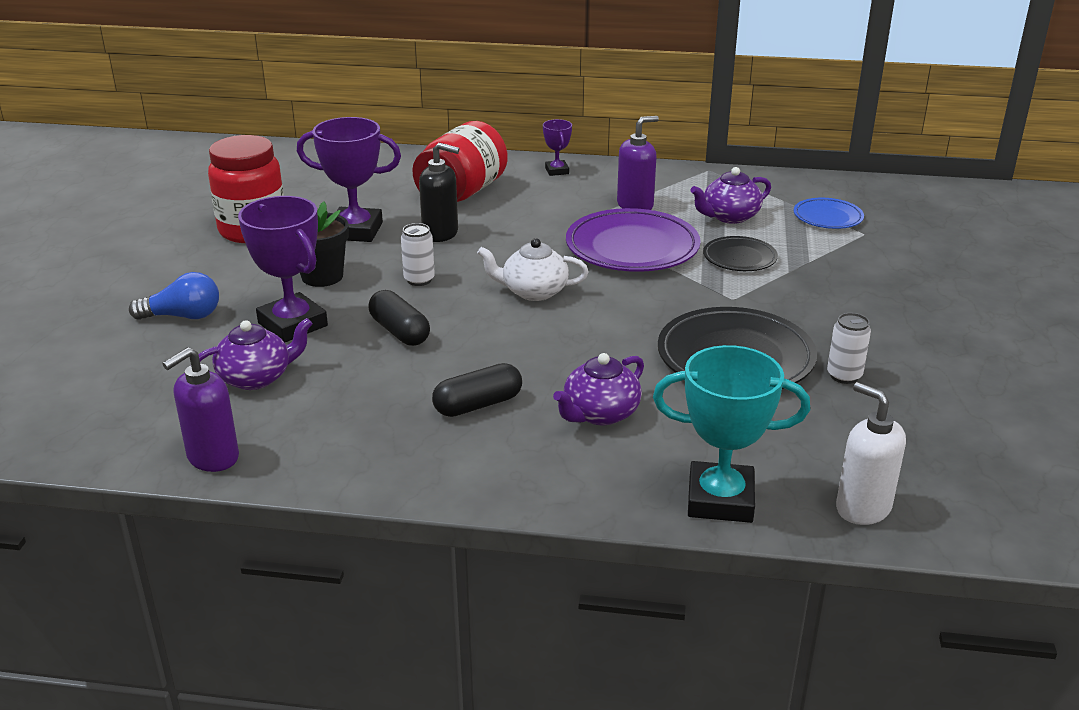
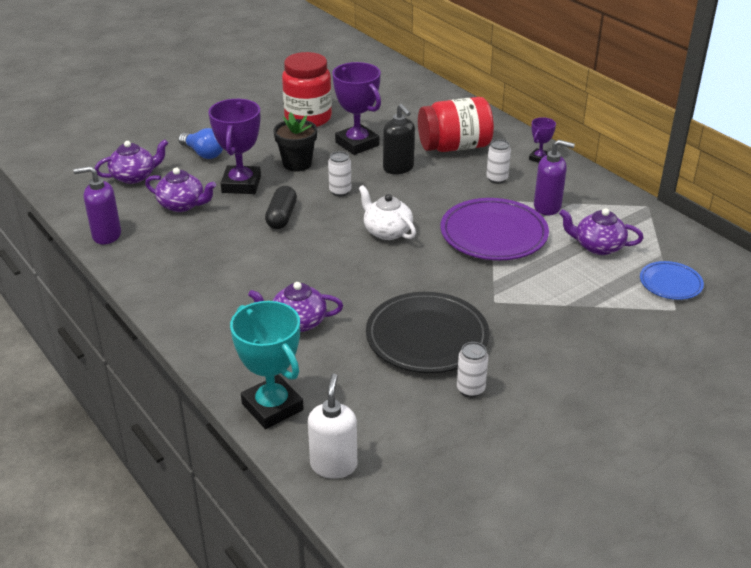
camera: 45 degrees right, 5 degrees up
black capsule [432,363,522,417] -> none
black plate [703,236,778,271] -> none
none -> purple teapot [95,139,168,184]
none -> white can [486,139,511,184]

